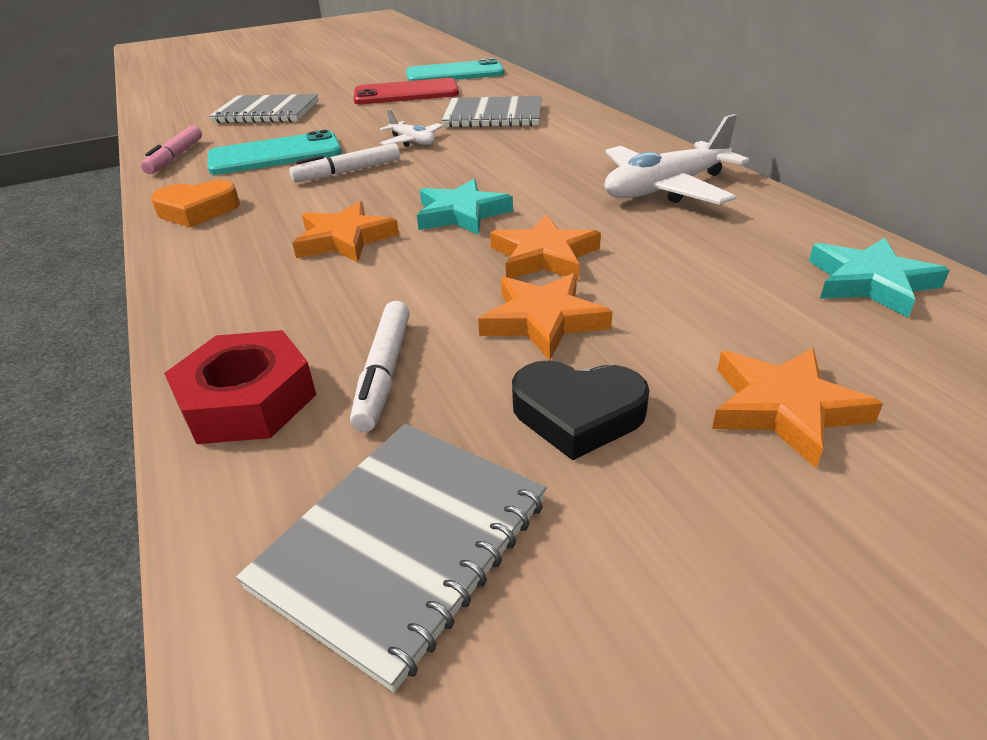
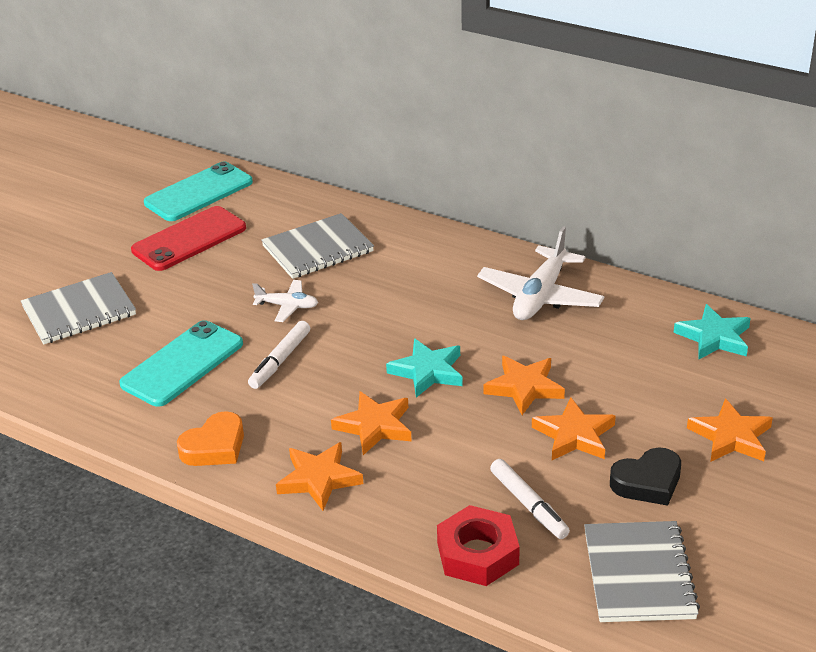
camera: 35 degrees left, 0 degrees up
pink marker [141,125,202,174] -> none
none -> orange star [276,442,363,511]

